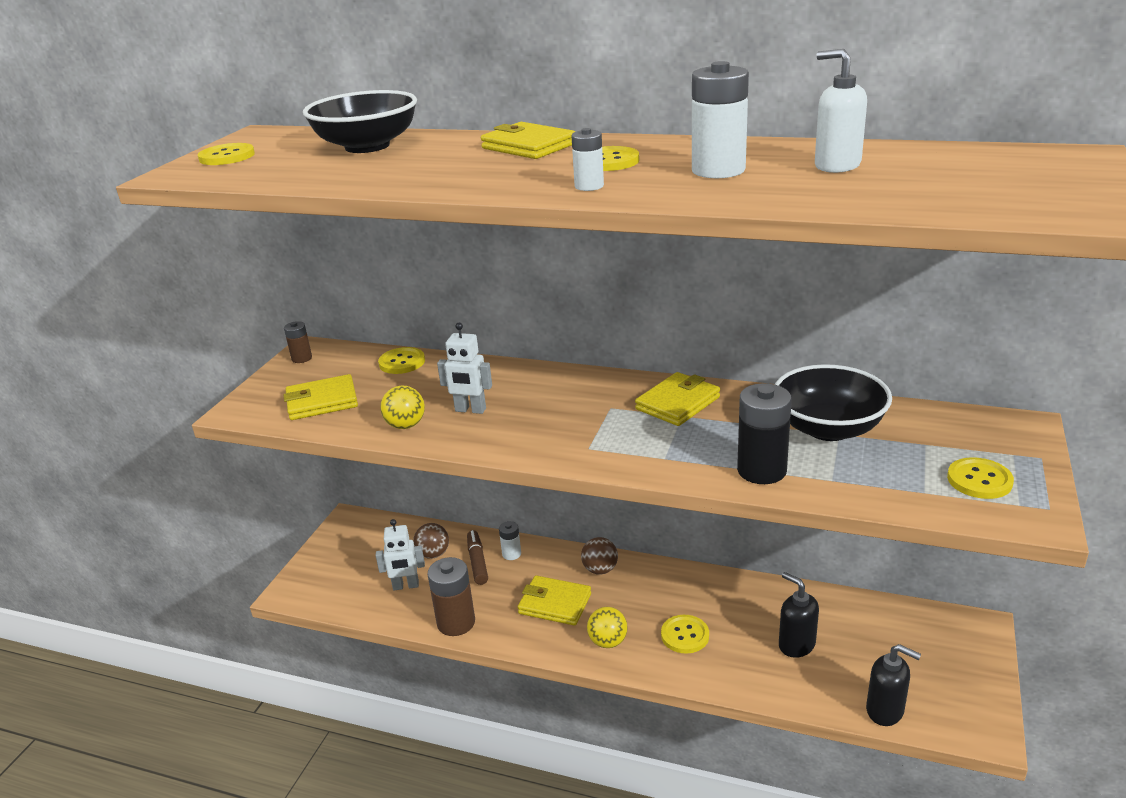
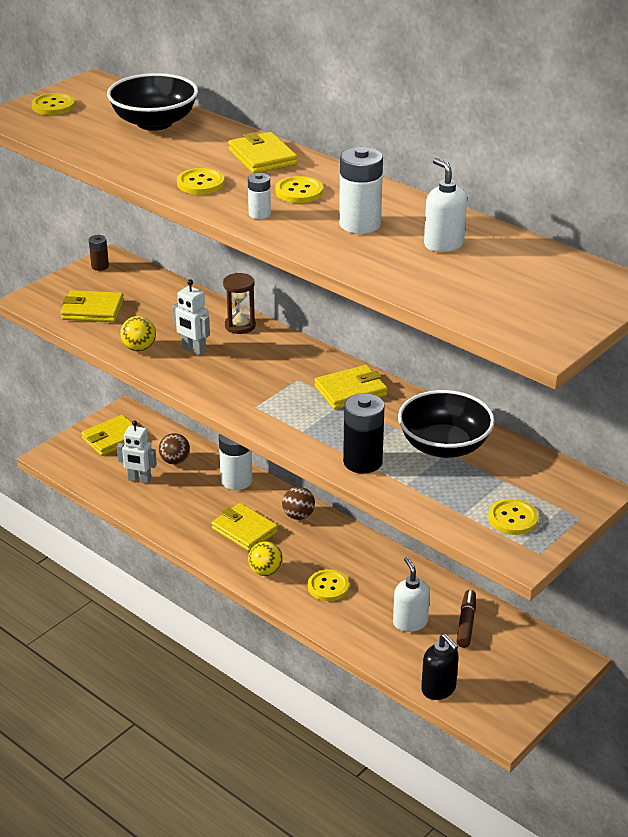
camera: 20 degrees right, 5 degrees up
yellow button [378,347,425,374] -> yellow button moved to [177,168,225,194]
brown battery [427,557,475,636] -> none
brown marker [467,530,488,585] -> brown marker moved to [456,590,476,648]
white battery [499,521,521,560] -> white battery [219,434,252,490], size x1.84
black soap dispenser [779,572,819,658] -> white soap dispenser [393,557,430,632]
none -> yellow wallet [81,415,134,456]
none -> brown hourglass [223,273,256,334]

